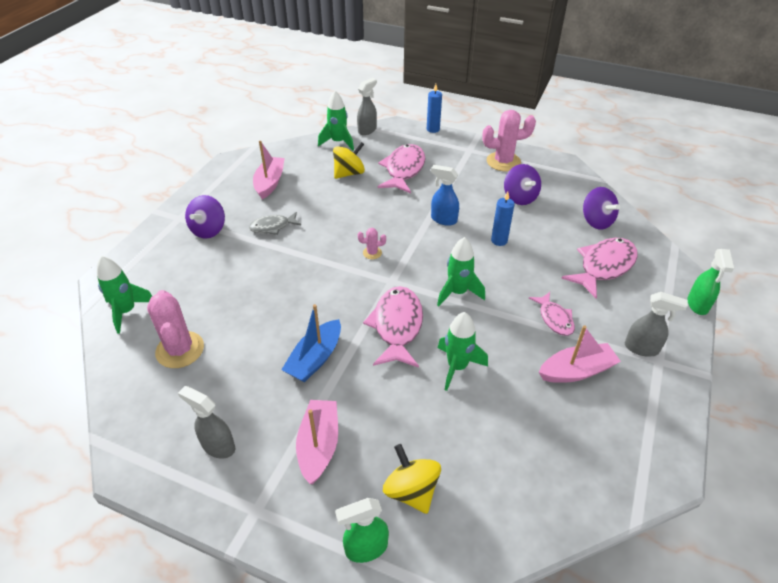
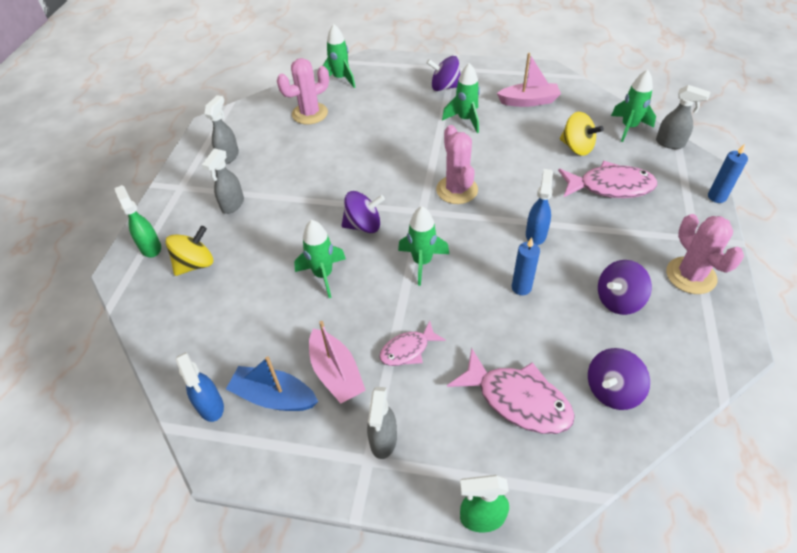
camera: 80 degrees right, 5 degrees up
grey fish [249,212,301,235] -> green rocket [442,63,480,133]
blue boat [281,304,341,382] -> blue boat moved to [226,356,318,411]
pink boat [296,400,338,484] -> grey spray bottle [202,148,244,214]
pink cactus [358,228,386,259] -> pink cactus [436,125,478,204], size x2.11
pink fish [363,286,423,368] -> purple spinning top [342,191,385,233]
none -> blue spray bottle [176,352,224,422]

